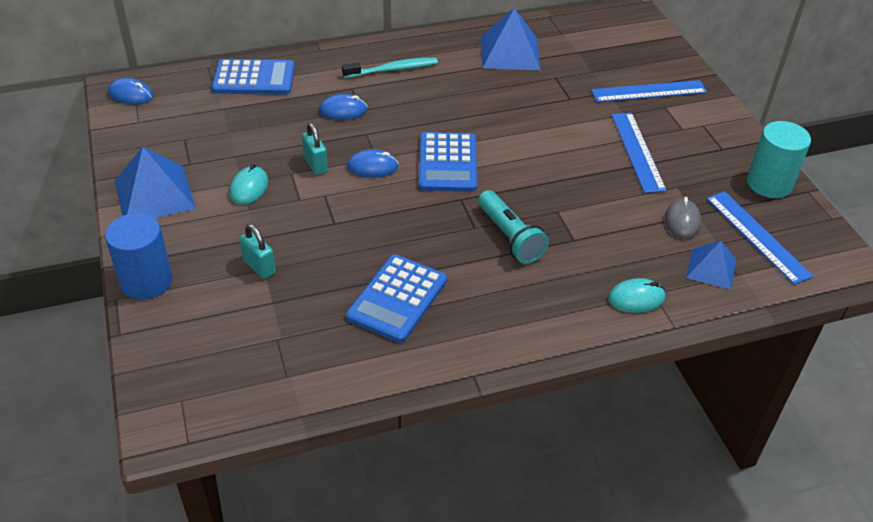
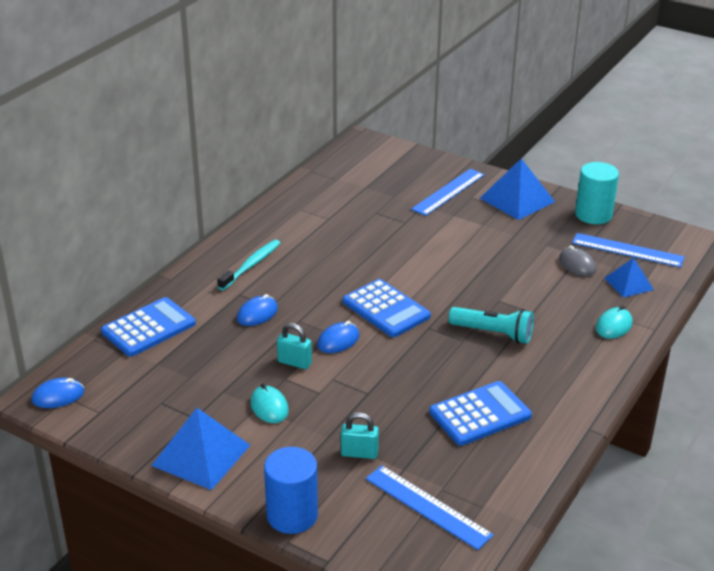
camera: 40 degrees left, 10 degrees down
blue calculator [346,254,447,343] -> blue calculator turned 105 degrees counterclockwise [429,381,532,446]
blue pyramid [481,8,541,70] -> blue pyramid moved to [480,158,555,220]
blue ruler [611,113,667,193] -> blue ruler moved to [366,465,494,550]

